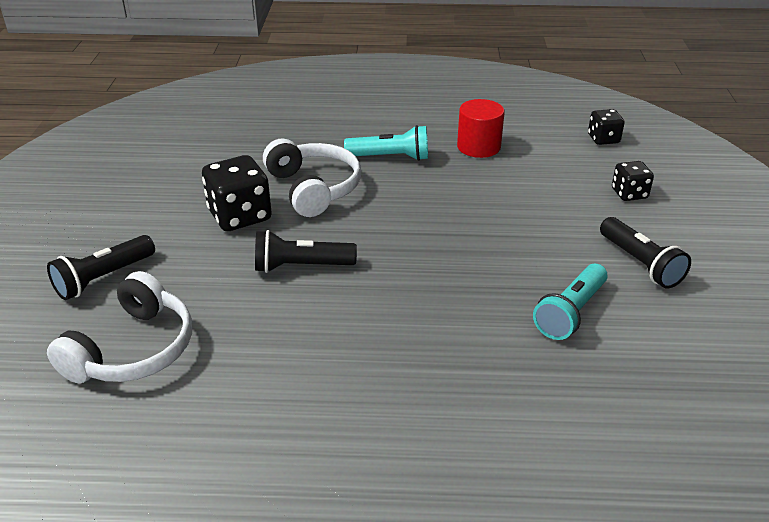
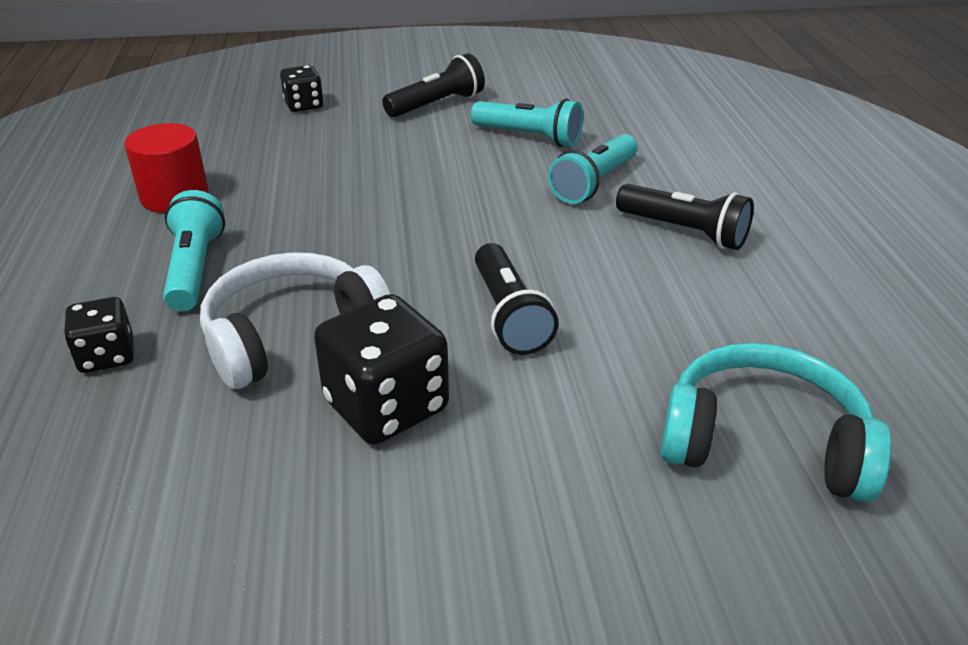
camera: 100 degrees left, 0 degrees up
black flashlight [47,235,155,300] -> black flashlight moved to [616,184,754,250]
white headphones [47,271,192,383] -> turquoise headphones [660,343,892,502]
black dice [588,109,625,145] -> black dice moved to [64,297,134,373]
none -> turquoise flashlight [548,134,638,204]

